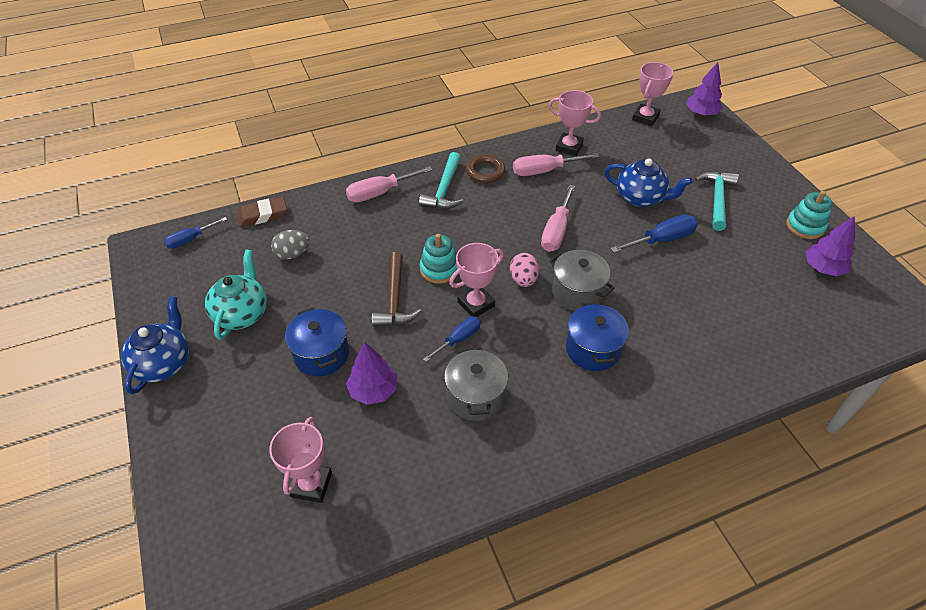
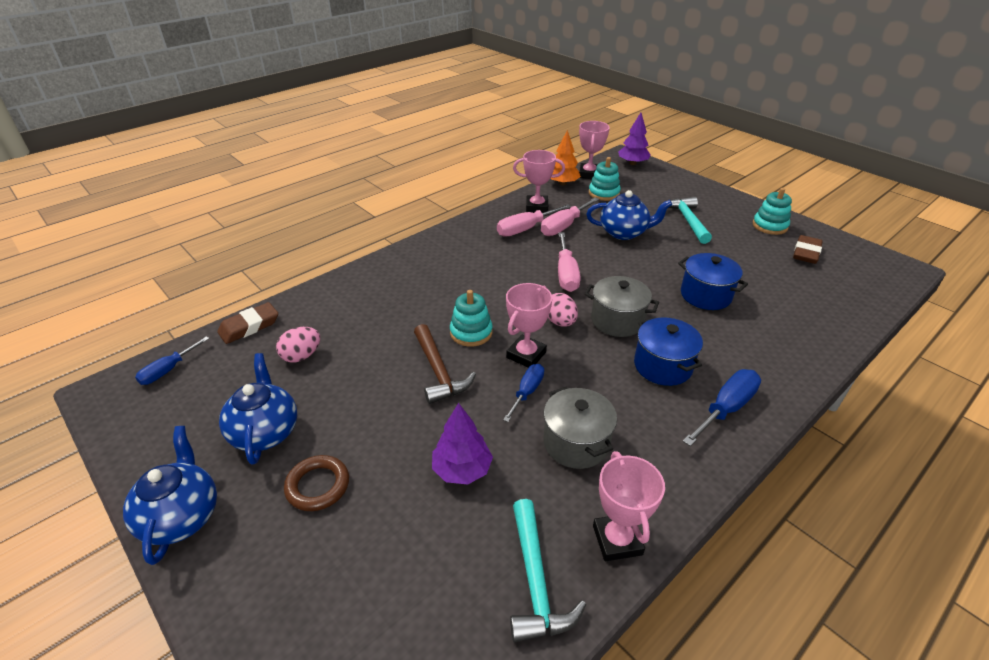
camera: 20 degrees left, 10 degrees down
turquoise teapot [205,250,267,340] -> blue teapot [219,353,297,465]
pink trophy [269,417,332,503] -> pink trophy moved to [593,451,665,561]
grey egg [271,230,310,259] -> pink egg [276,327,320,363]
blue pot [285,307,349,376] -> blue pot moved to [678,253,748,310]
pink screwdriver [346,166,433,202] -> pink screwdriver moved to [541,197,599,236]
turquoise hammer [419,152,463,209] -> turquoise hammer moved to [510,499,586,642]
brown ring [466,155,505,183] -> brown ring moved to [284,455,349,511]
blue screwdriver [611,214,698,253] -> blue screwdriver moved to [683,369,761,446]
purple tree [805,216,855,276] -> brown eraser [793,235,823,264]
none -> orange tree [550,130,581,185]
none -> turquoise stacking toy [589,157,621,201]

